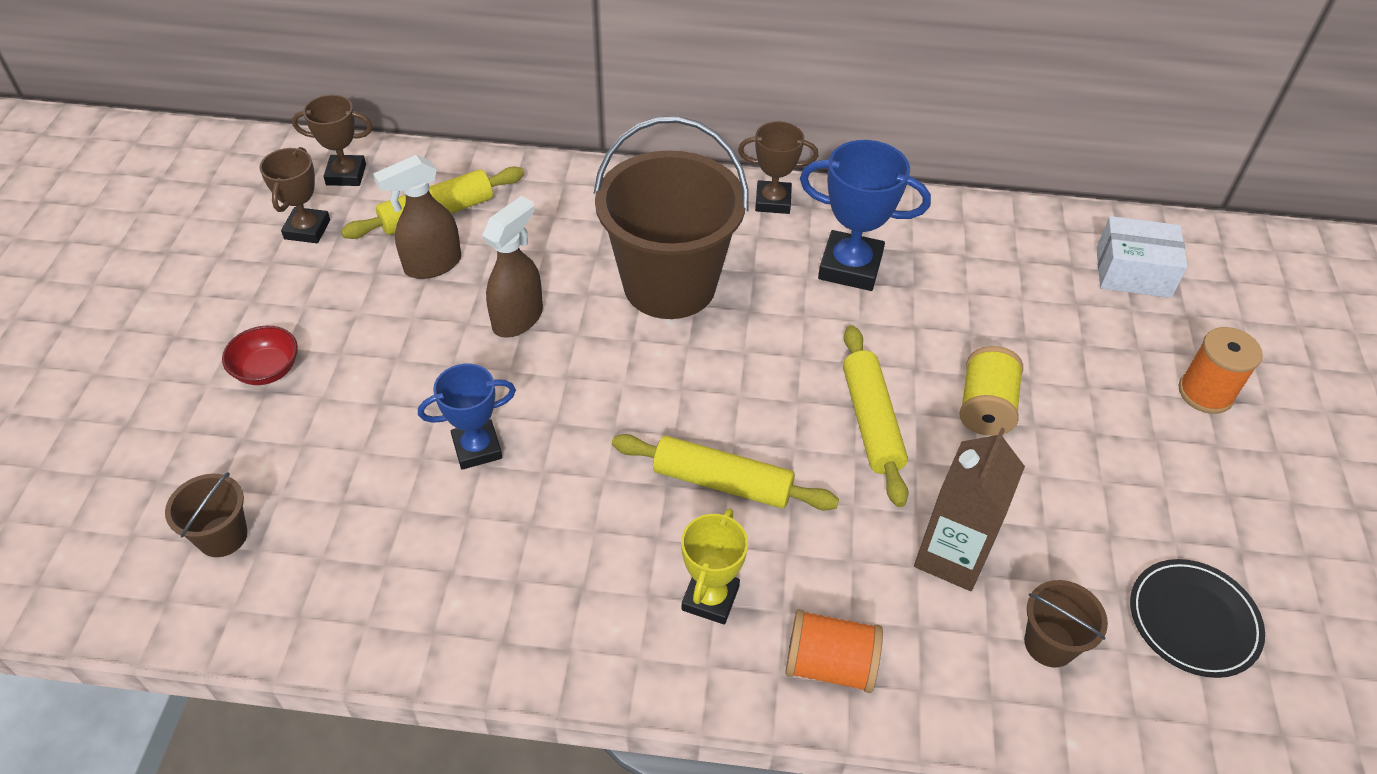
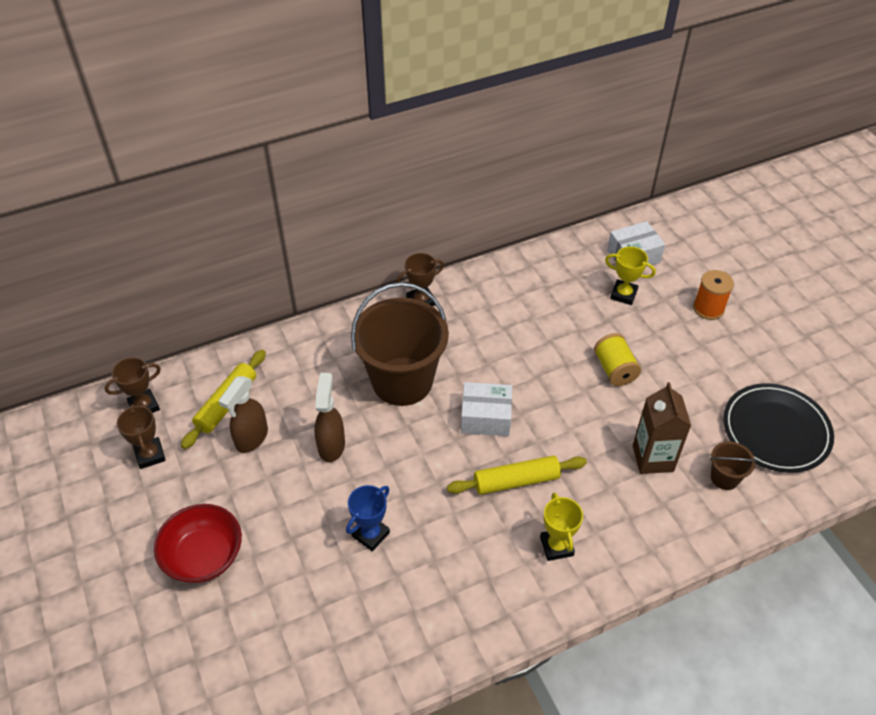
camera: 30 degrees left, 0 degrees up
brown bucket [165,472,248,557] -> none
red bowl [222,326,298,385] -> red bowl [154,504,242,583], size x1.69
orange spool [785,609,883,693] -> none
blue trophy [800,140,931,291] -> none
yellow rolling pin [843,325,909,507] -> none
black plate [1130,559,1265,678] -> black plate [723,383,834,473], size x1.53
none -> white box [461,382,512,436]
none -> yellow trophy [605,246,656,305]

